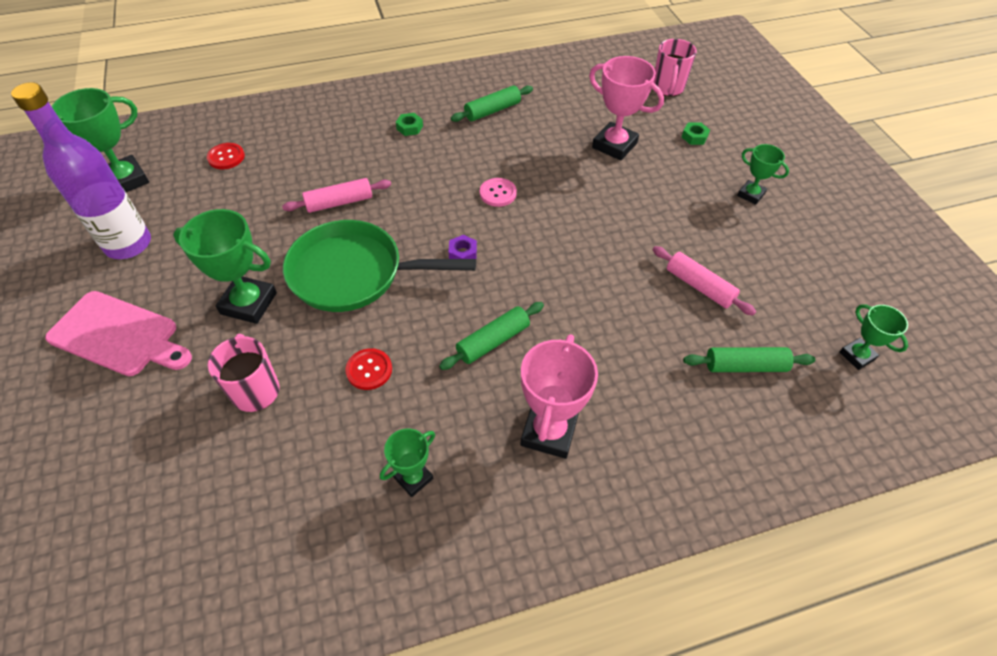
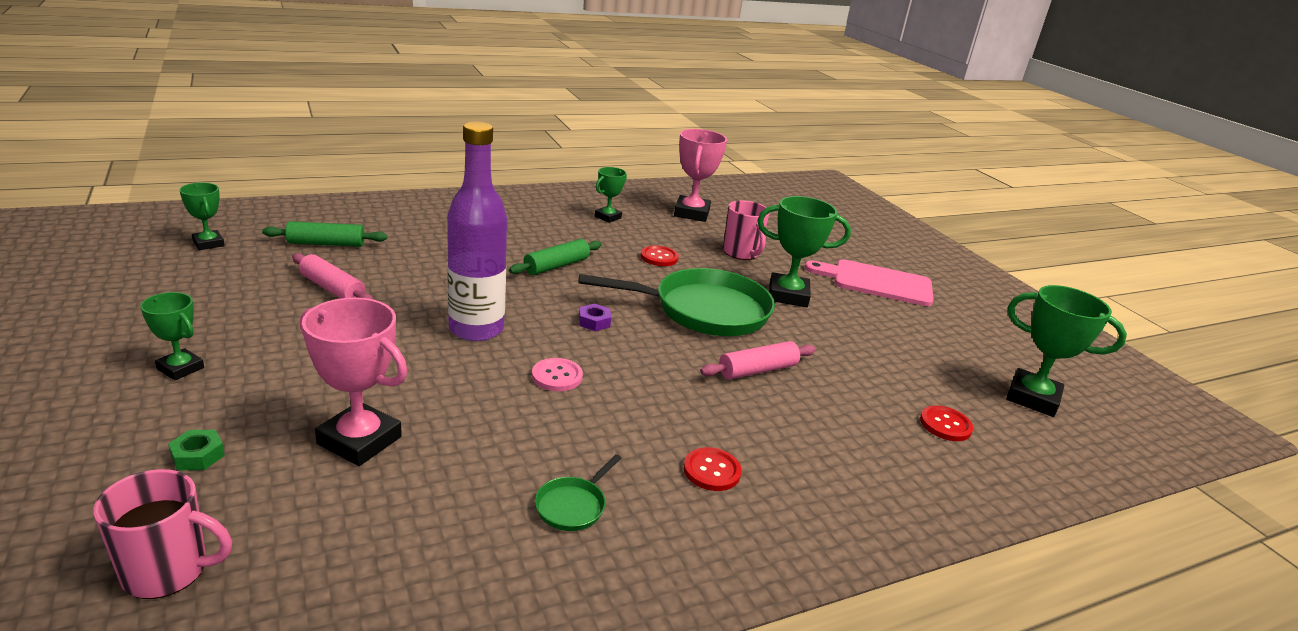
camera: 170 degrees right, 25 degrees down
purple bottle [11,82,151,259] -> purple bottle moved to [447,122,507,341]
green trophy [52,88,149,192] -> green trophy turned 75 degrees clockwise [1006,285,1127,417]
green nut [396,113,423,136] -> red button [683,447,742,491]
green rolling pin [451,85,533,122] -> green pan [535,454,622,531]
pink trophy [521,334,598,459] -> pink trophy moved to [674,129,727,222]
pink mug [653,39,697,96] -> pink mug turned 90 degrees clockwise [93,469,232,599]

